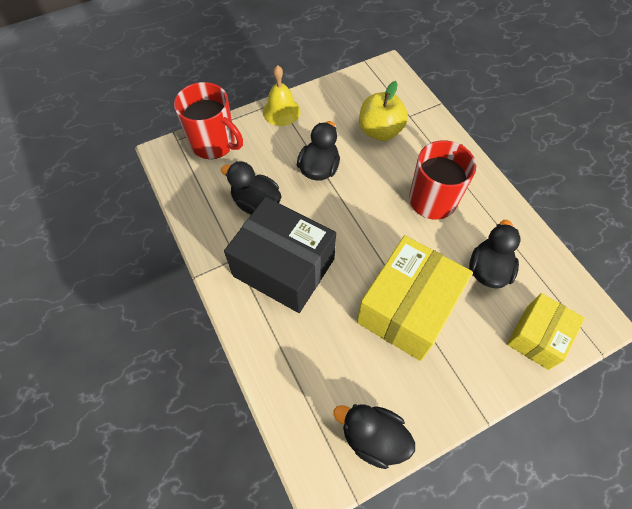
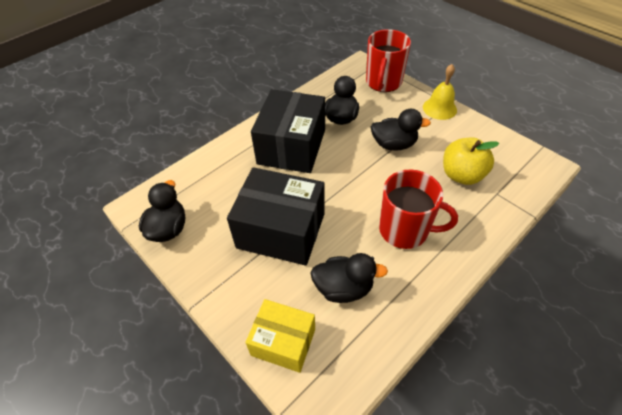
camera: 75 degrees right, 10 degrees down
yellow box [357,235,473,361] -> black box [227,167,325,266]

